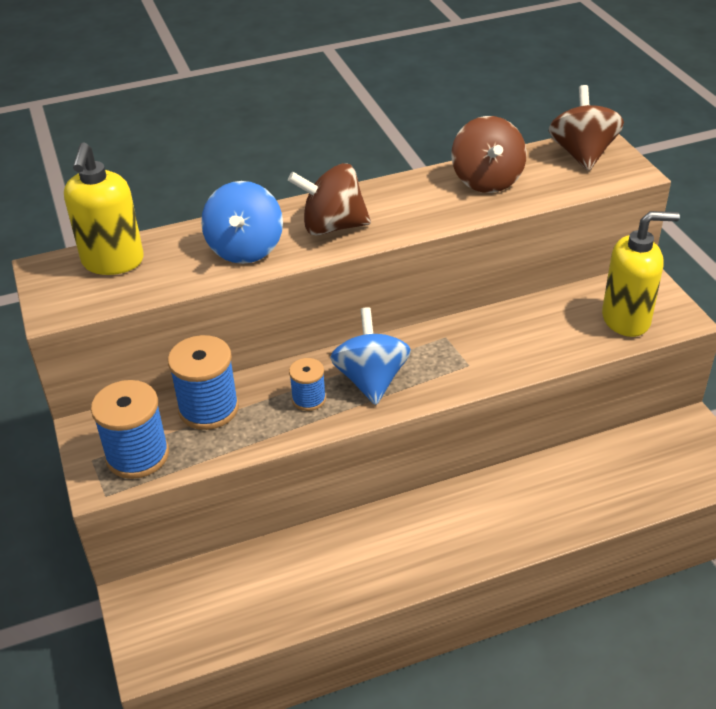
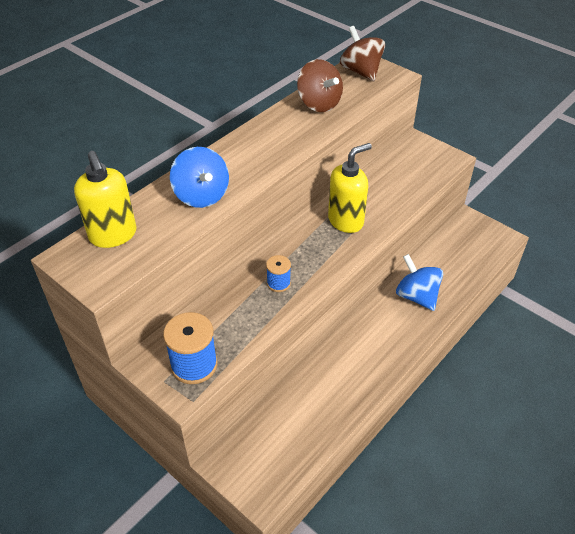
camera: 30 degrees left, 5 degrees up
blue spool [168,335,239,430] -> none
brown spinning top [288,163,371,236] -> none
blue spinning top [330,307,411,405] -> blue spinning top moved to [396,254,443,311]
yellow soap dispenser [602,211,680,337] -> yellow soap dispenser moved to [328,143,372,233]

